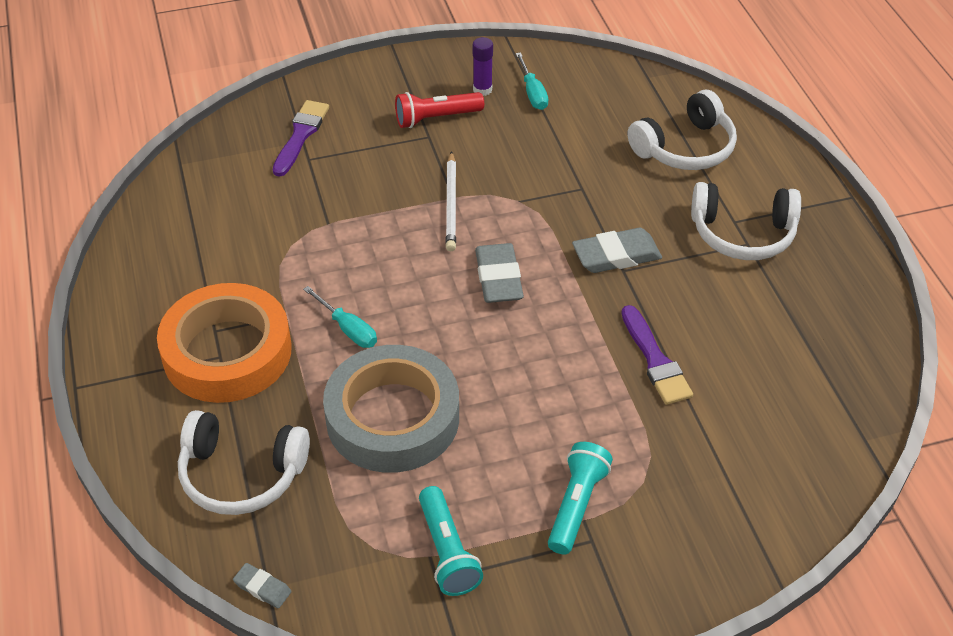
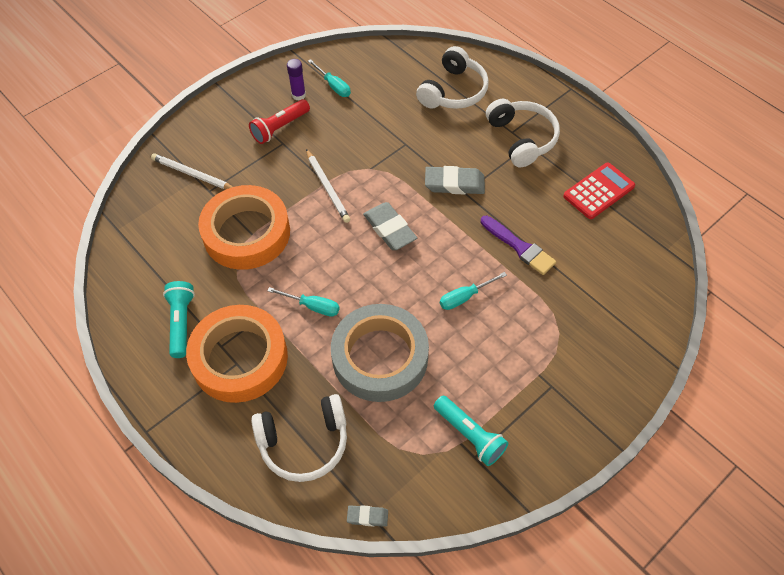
camera: 25 degrees left, 10 degrees up
purple brush [273,100,329,177] -> white pencil [151,153,233,189]
turquoise flashlight [548,442,613,554] -> turquoise flashlight moved to [163,281,195,358]
grey eraser [572,228,662,273] -> grey eraser turned 45 degrees clockwise [425,166,485,194]
white headphones [691,182,801,260] -> white headphones turned 90 degrees counterclockwise [486,99,560,167]
none -> orange tape [198,185,290,270]
none -> turquoise screwdriver [440,272,507,310]
none -> red calculator [563,163,635,219]

